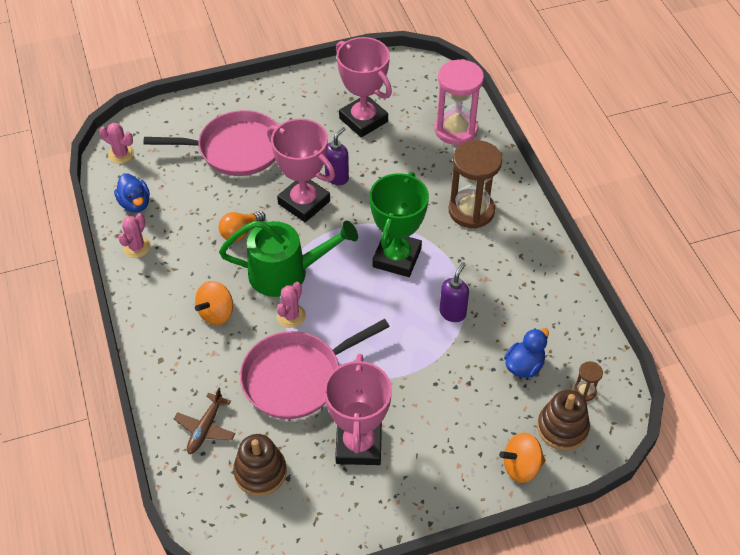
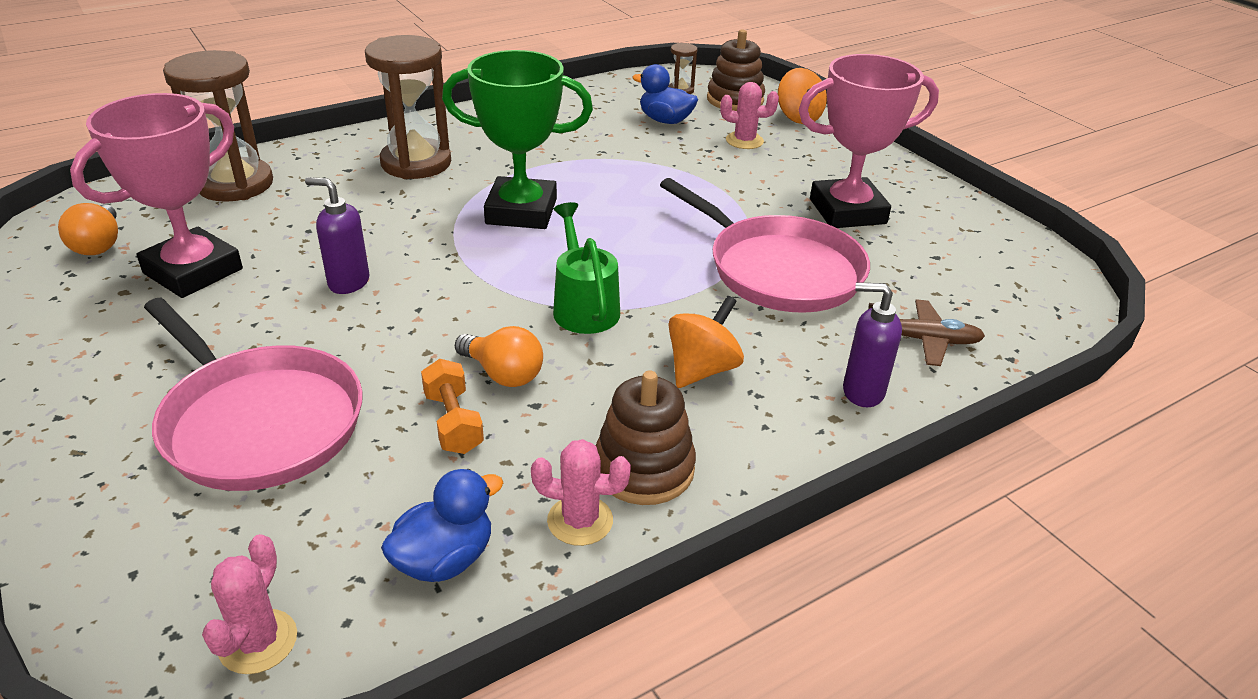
camera: 105 degrees left, 15 degrees down
pink pan [144,110,279,176] -> pink pan turned 150 degrees clockwise [144,298,363,491]
orange spinning top [195,281,233,325] -> orange spinning top turned 75 degrees counterclockwise [668,296,744,388]
green watering can [219,221,358,297] -> green watering can [553,202,620,334], size x0.65
brown stacking toy [233,434,287,496] -> brown stacking toy moved to [595,370,696,505]
pink trophy [267,118,335,222] -> none
pink cactus [277,282,306,328] -> pink cactus moved to [720,82,779,149]
pink hourglass [435,59,484,145] -> brown hourglass [163,50,273,202]
purple soap dispenser [440,262,469,322] -> purple soap dispenser moved to [843,282,902,407]
none -> orange light bulb [58,203,118,255]
none -> orange dumbbell [421,359,484,454]

